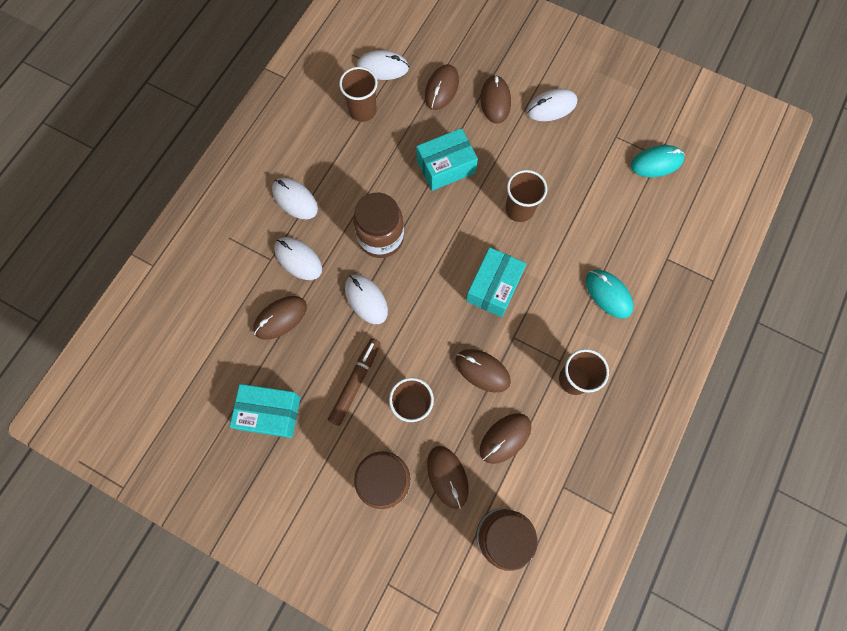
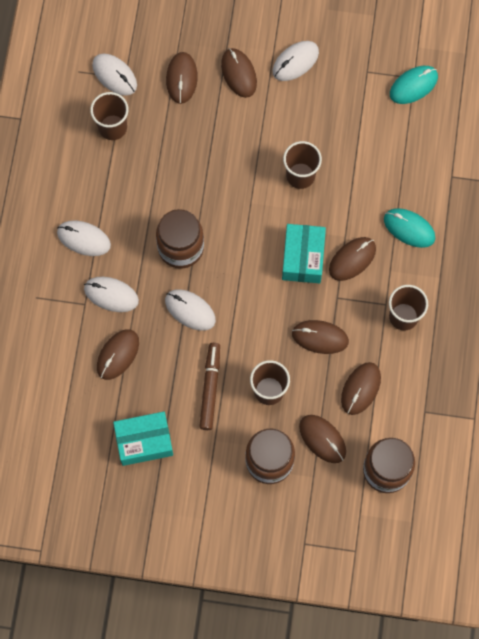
camera: 20 degrees left, 0 degrees up
white mouse [357,50,409,80] -> white mouse turned 60 degrees clockwise [92,53,137,96]
turquoise box [416,128,478,191] -> none
none -> brown mouse [329,237,376,281]

